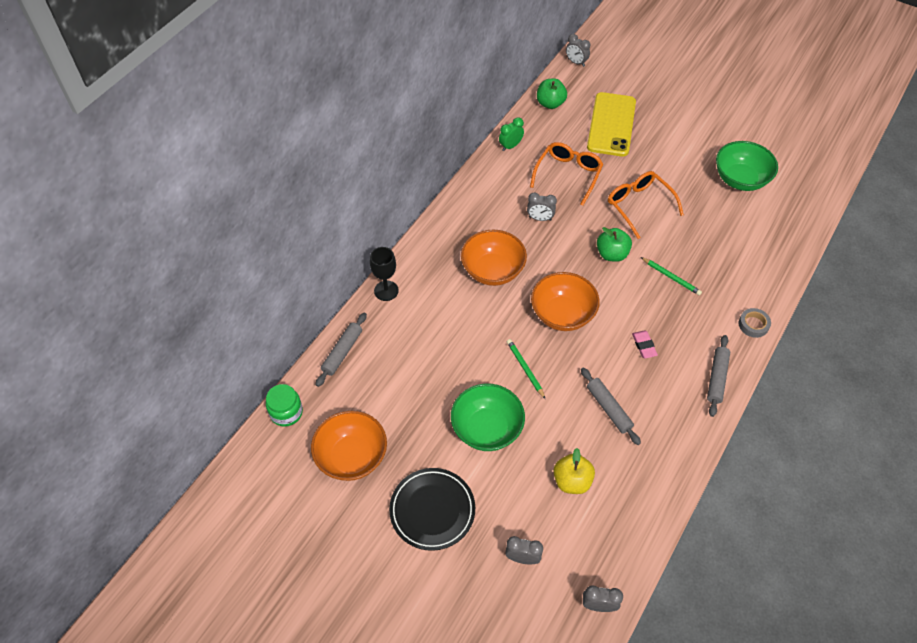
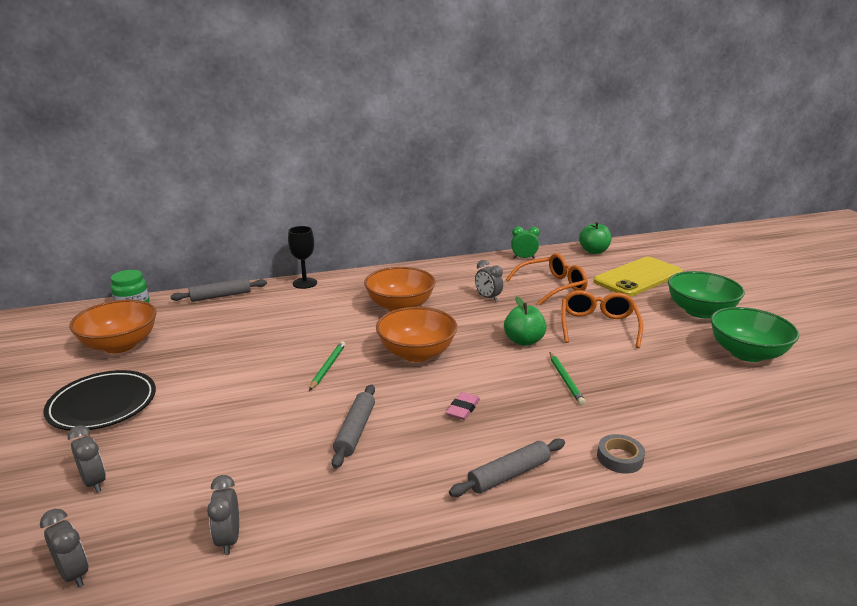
camera: 40 degrees right, 30 degrees down
green bowl [451,383,525,451] -> green bowl moved to [668,271,745,318]
yellow apple [553,448,595,494] -> none
grey clock [566,34,590,67] -> grey clock moved to [207,475,239,555]

